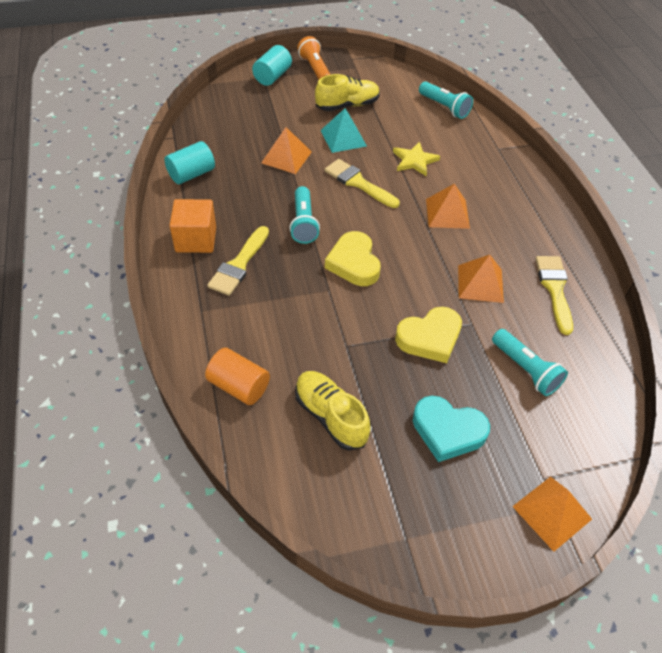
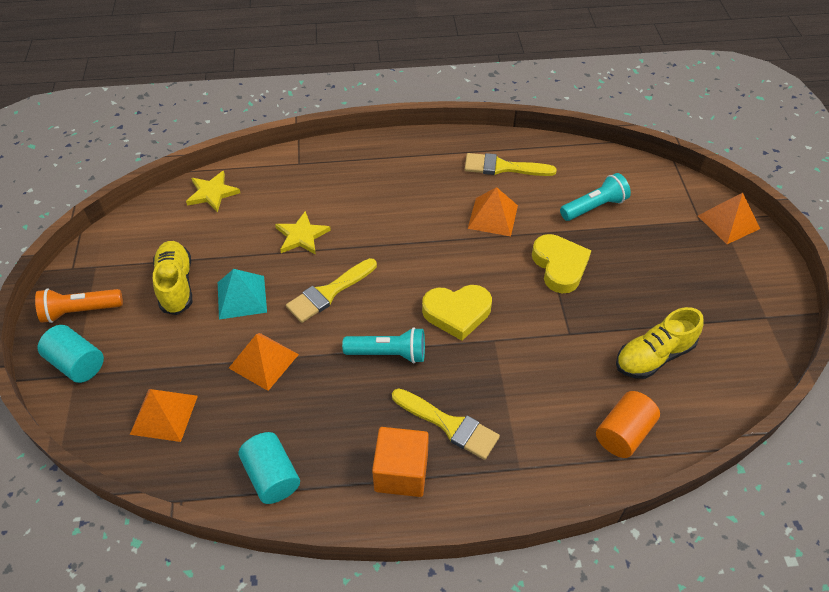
camera: 80 degrees left, 0 degrees up
turquoise heart [413,396,490,462] -> none
turquoise flashlight [419,81,473,119] -> yellow star [186,171,240,213]
orange pyramid [426,183,470,229] -> orange pyramid moved to [130,389,198,442]

